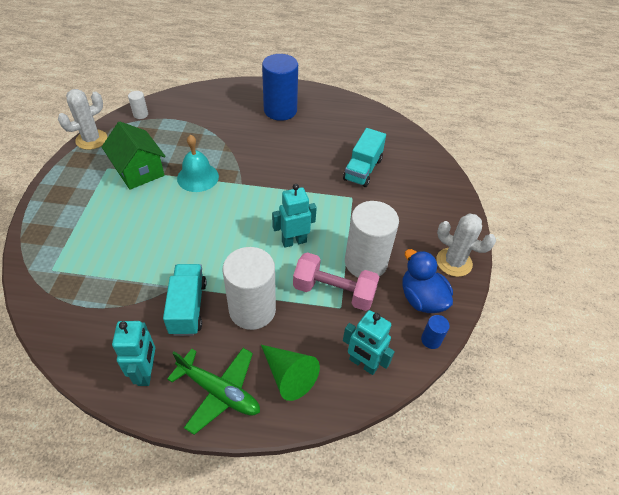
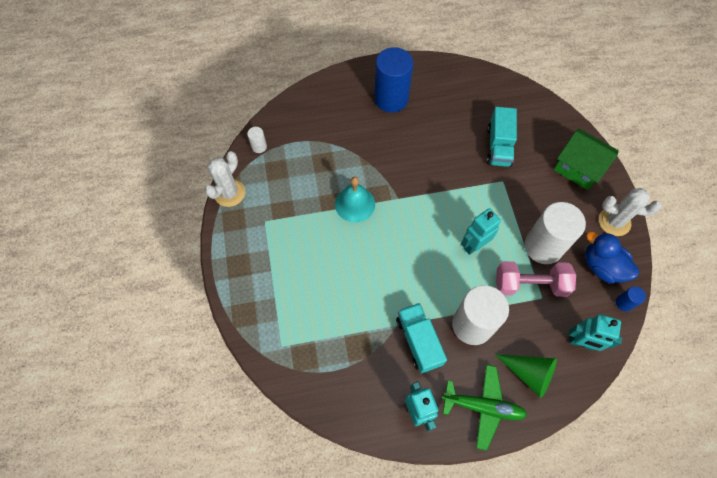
camera: 15 degrees left, 15 degrees up
green house [102,121,165,190] -> green house moved to [553,128,619,190]

